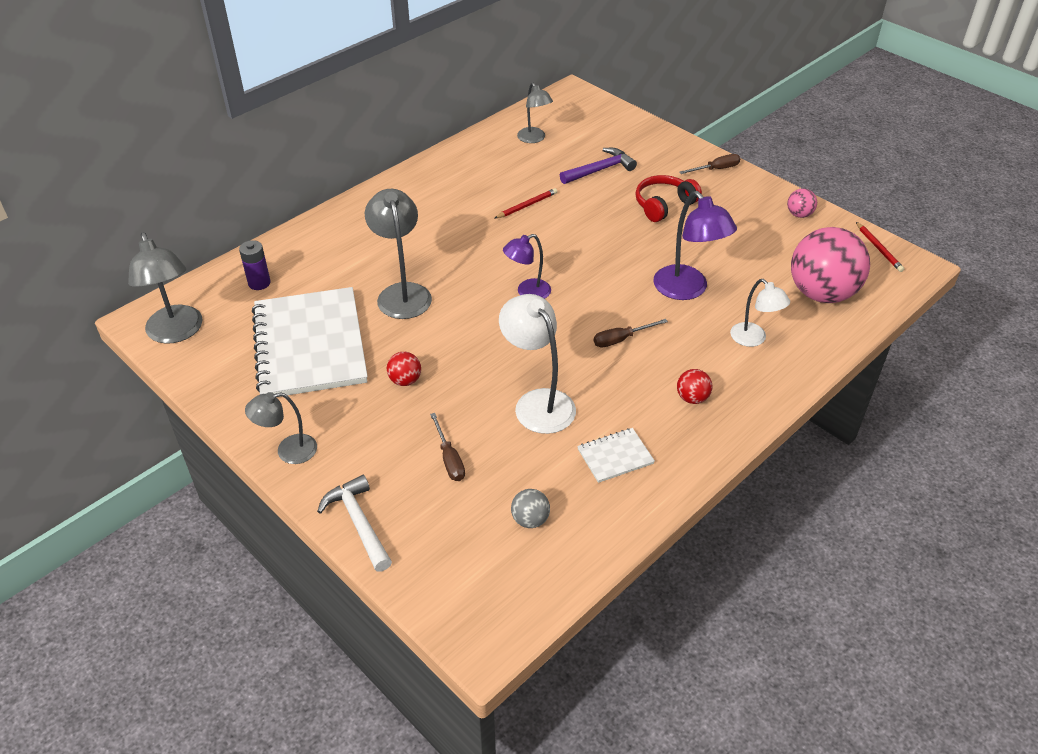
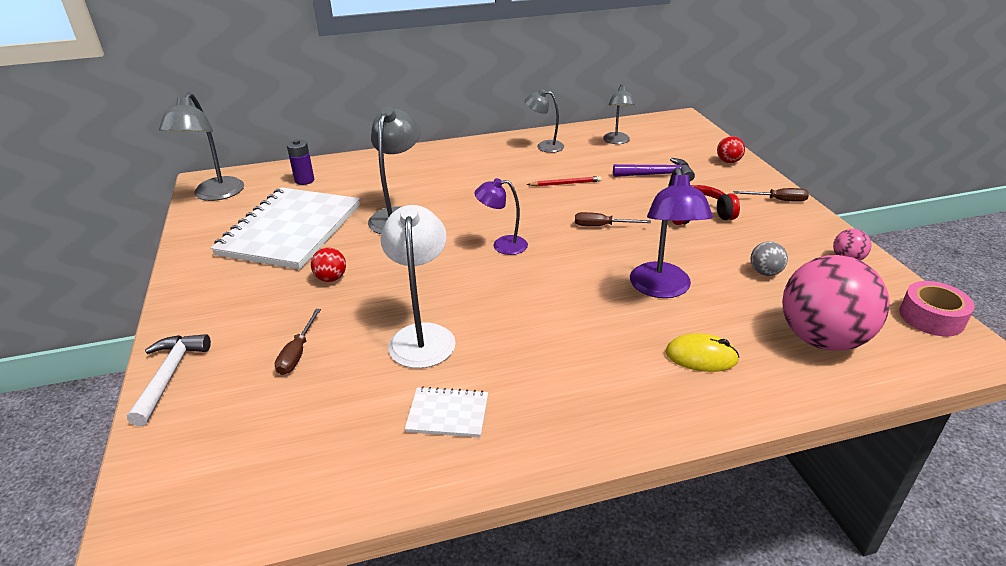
camera: 30 degrees right, 10 degrees down
grey lamp [245,392,317,464] -> grey lamp moved to [525,89,564,153]
grey ball [511,489,550,528] -> grey ball moved to [751,241,788,276]
brown screwdriver [594,319,668,347] -> brown screwdriver moved to [575,212,651,226]
red ball [677,369,712,404] -> red ball moved to [717,136,745,163]
white lamp [730,279,790,347] -> yellow mouse [665,333,739,372]
red pencil [856,222,904,272] -> pink tape [899,281,975,336]

